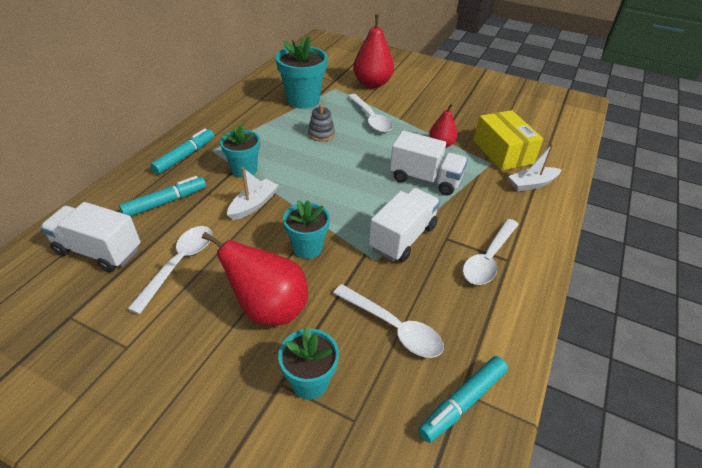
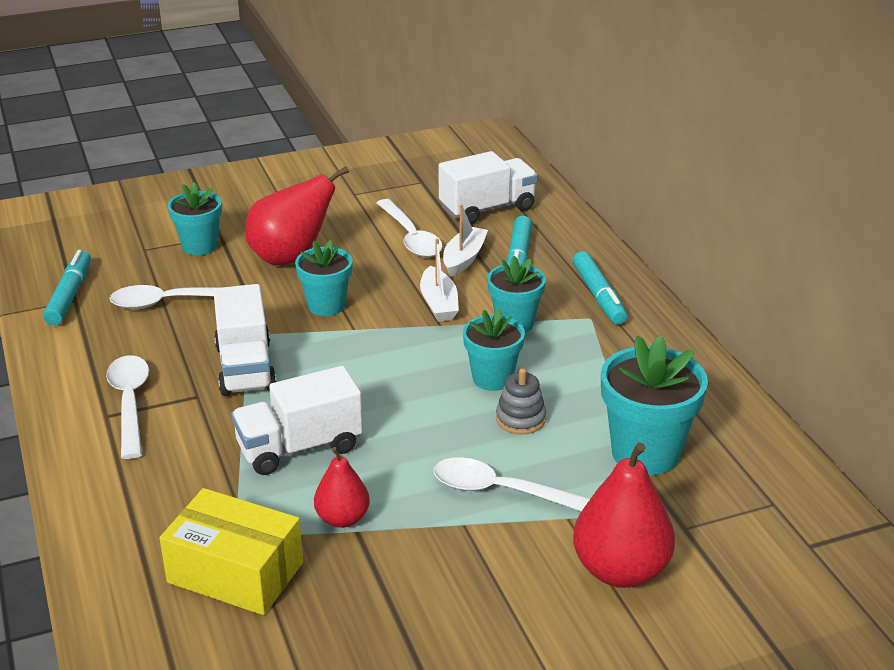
camera: 135 degrees right, 10 degrees down
white boat [508,144,562,191] -> white boat moved to [443,204,488,277]
none -> turquoise flower pot [463,308,525,391]

